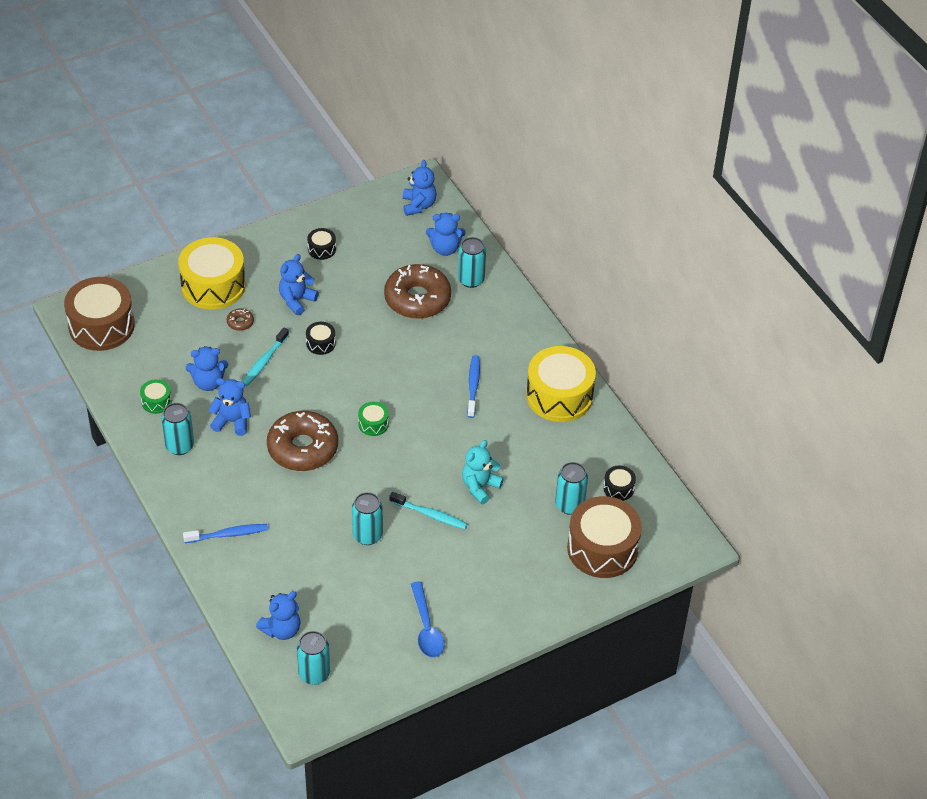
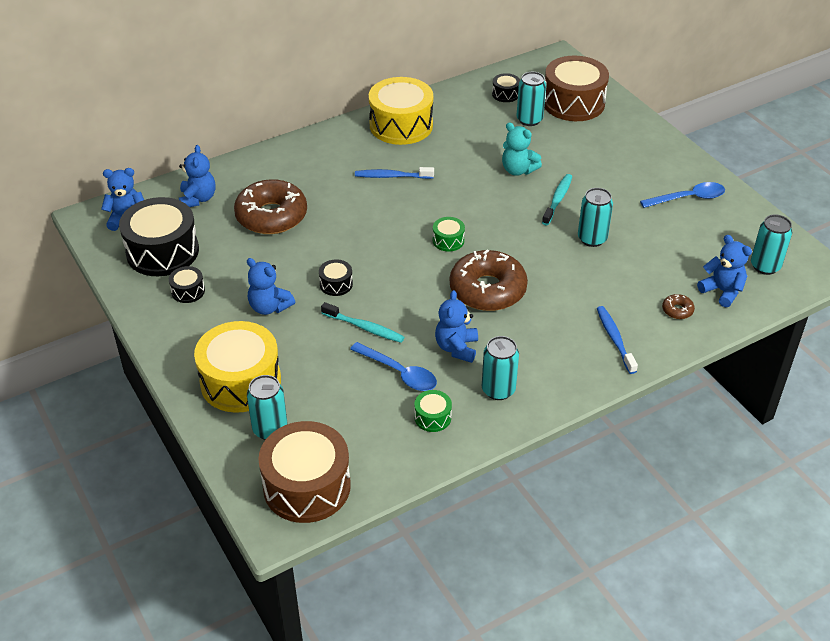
camera: 90 degrees left, 5 degrees down
blue teddy bear [186,346,228,391] -> blue spoon [350,342,437,391]
brown donut [227,308,254,331] -> brown donut moved to [662,294,695,319]
turquoise can [458,237,486,288] -> turquoise can moved to [247,375,287,440]
none -> black drum [119,197,199,276]

